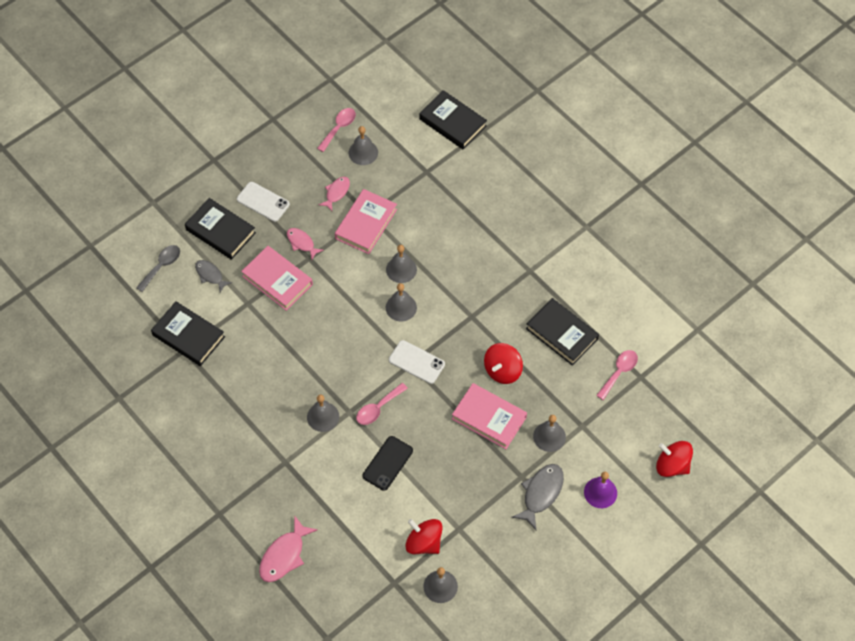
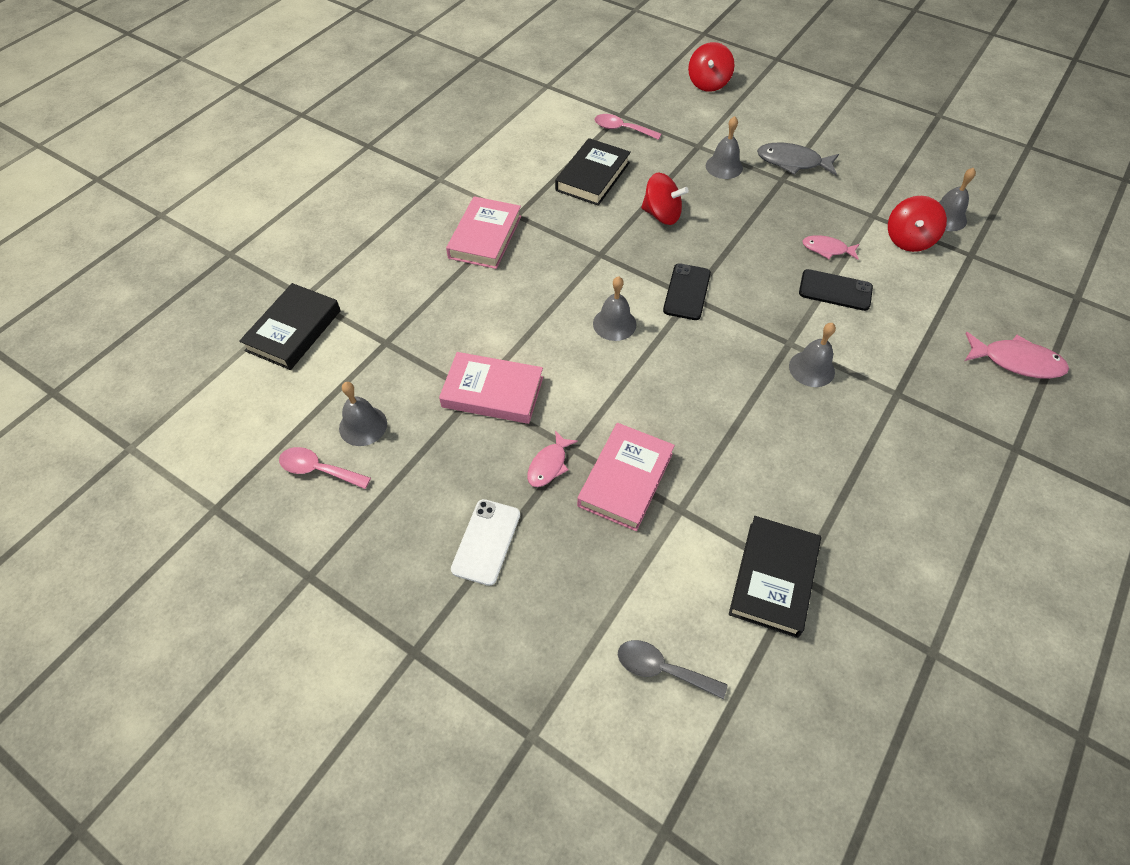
camera: 105 degrees left, 5 degrees down
black book [185,198,256,260] -> none
grey fish [195,260,232,293] -> none
pink fish [318,177,350,211] -> pink fish moved to [802,235,859,260]
pink spoon [356,383,408,425] -> none
grey bell [386,245,417,283] -> none
white phone [389,340,445,384] -> black phone [663,263,711,320]
pink book [452,383,527,449] -> pink book moved to [446,196,521,269]
purple bell [584,472,617,508] -> none

